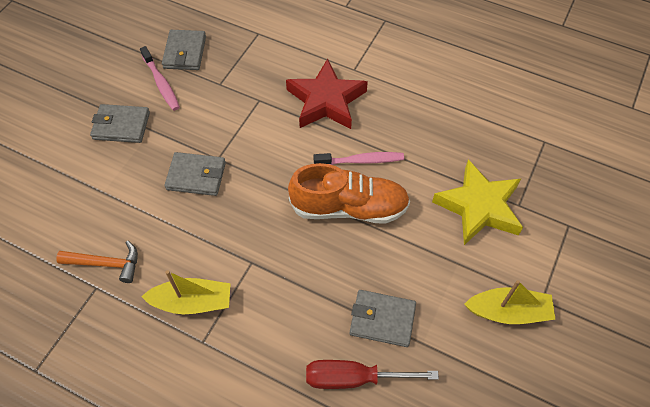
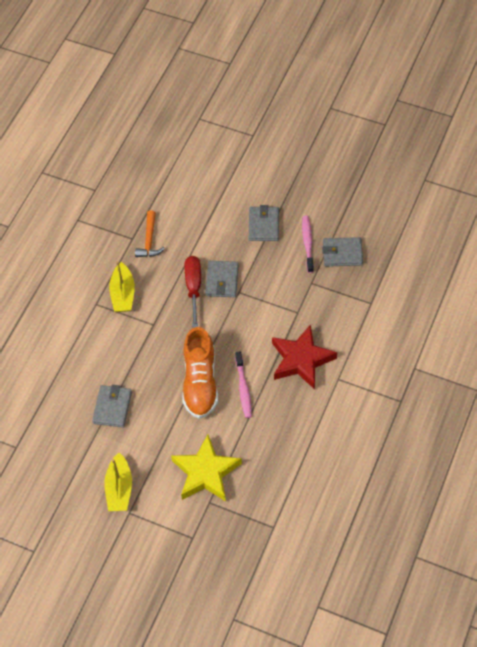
camera: 90 degrees right, 0 degrees up
pink toothbrush [140,46,180,111] -> pink toothbrush turned 120 degrees clockwise [302,215,314,273]
red screwdriver [306,360,439,389] -> red screwdriver moved to [185,256,201,328]

